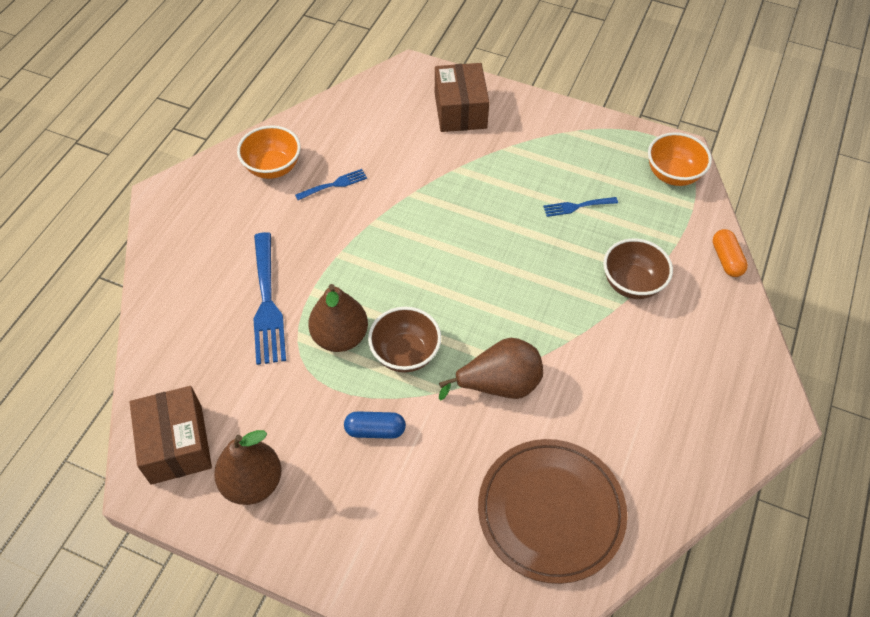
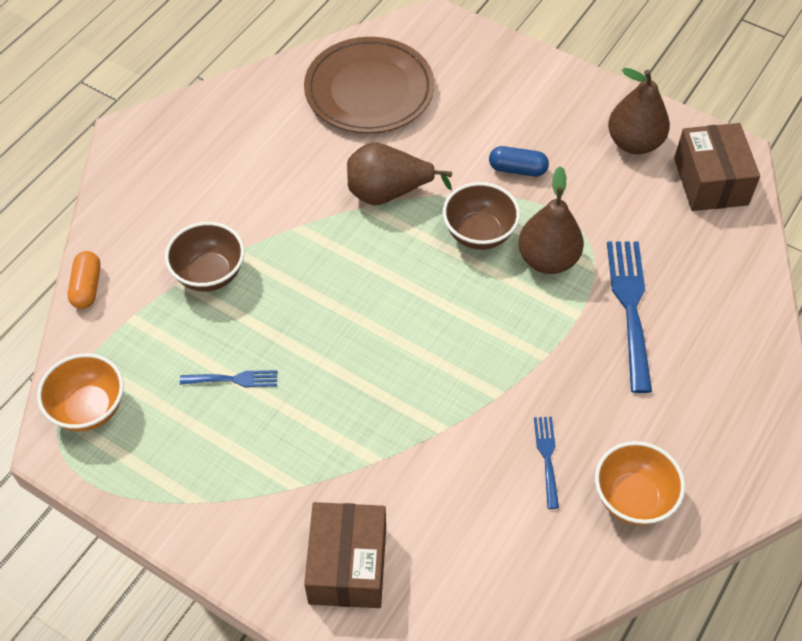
camera: 170 degrees left, 0 degrees up
blue fork [295,169,367,200] -> blue fork turned 105 degrees clockwise [534,417,559,509]

